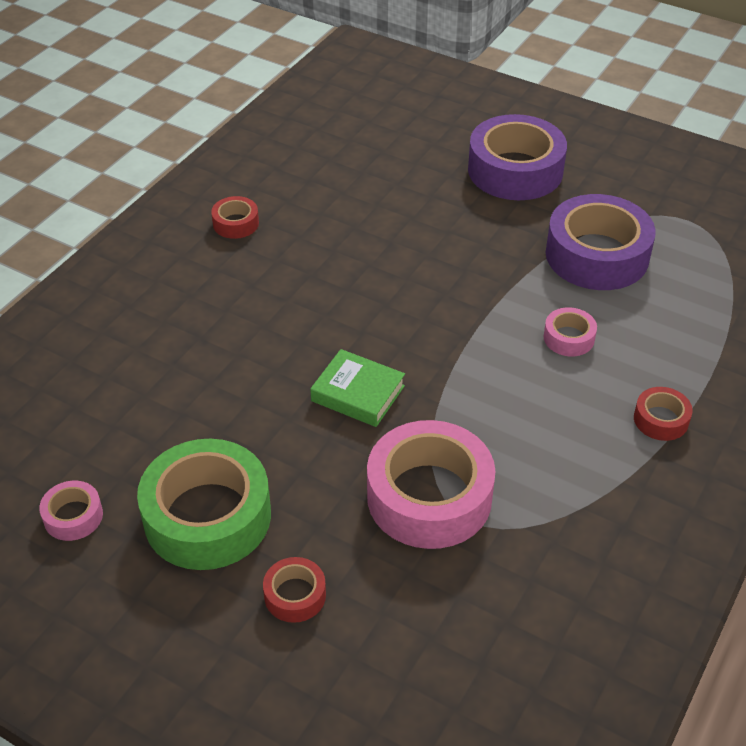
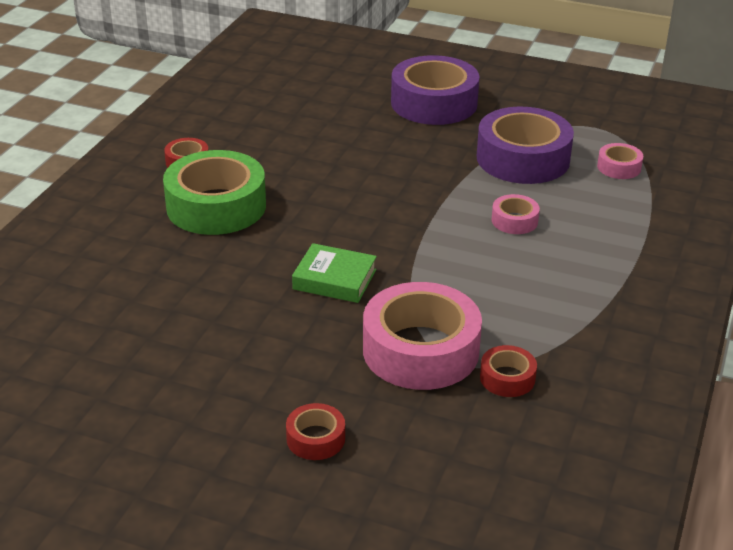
camera: 10 degrees left, 10 degrees down
pink tape [39,481,103,541] -> pink tape moved to [597,143,643,179]
green tape [137,439,271,570] -> green tape moved to [163,150,266,235]
red tape [634,387,693,441] -> red tape moved to [480,345,537,397]

